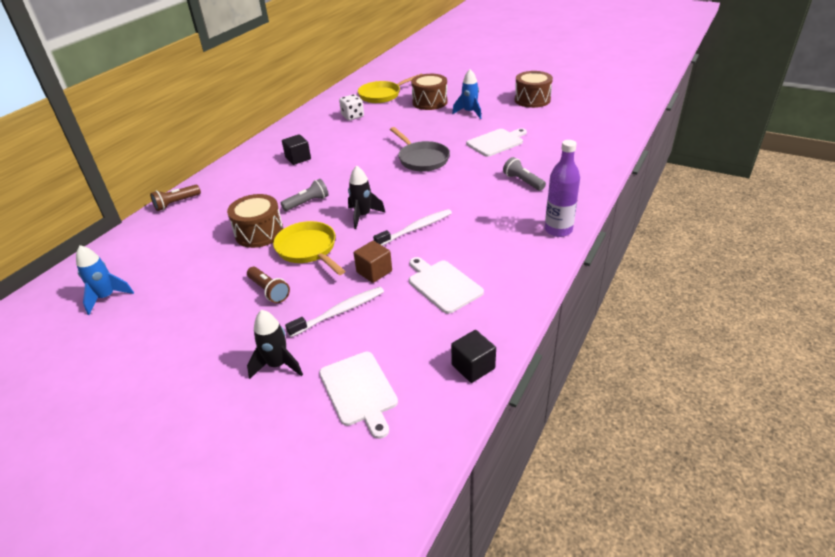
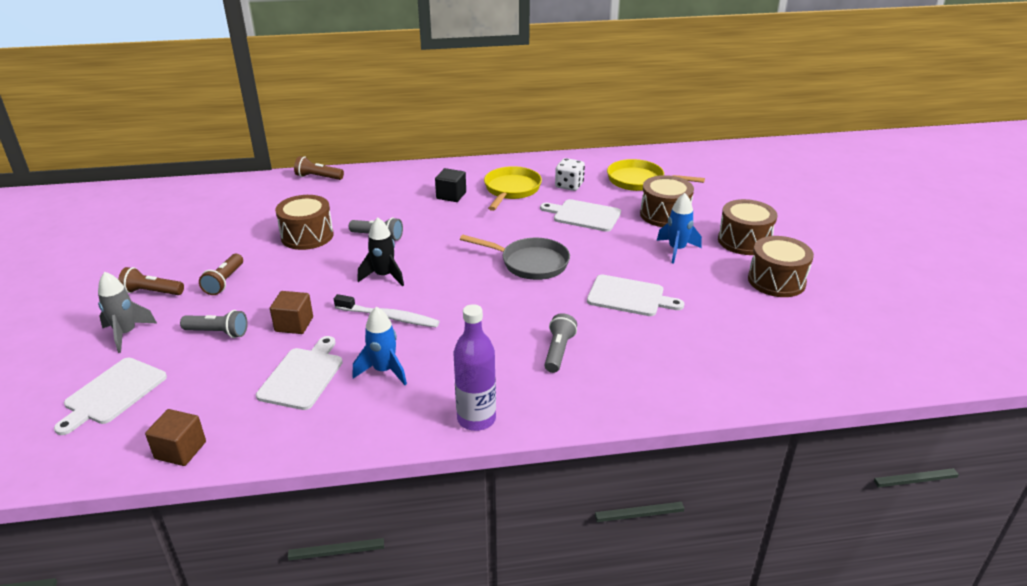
camera: 50 degrees right, 5 degrees down
blue rocket [76,245,134,315] -> blue rocket moved to [352,307,407,385]
black rocket [247,310,303,379] -> grey rocket [98,272,157,353]
yellow pan [273,221,345,275] -> yellow pan moved to [484,166,542,211]
white toothbrush [285,287,384,337] -> grey flashlight [180,310,248,338]
grey pan [390,127,450,172] -> grey pan turned 90 degrees counterclockwise [460,235,570,280]
black cube [451,330,496,383] -> brown cube [145,409,206,466]
none -> brown flashlight [118,267,184,295]
none -> white cutting board [540,199,621,232]
none -> brown drum [718,199,777,255]

